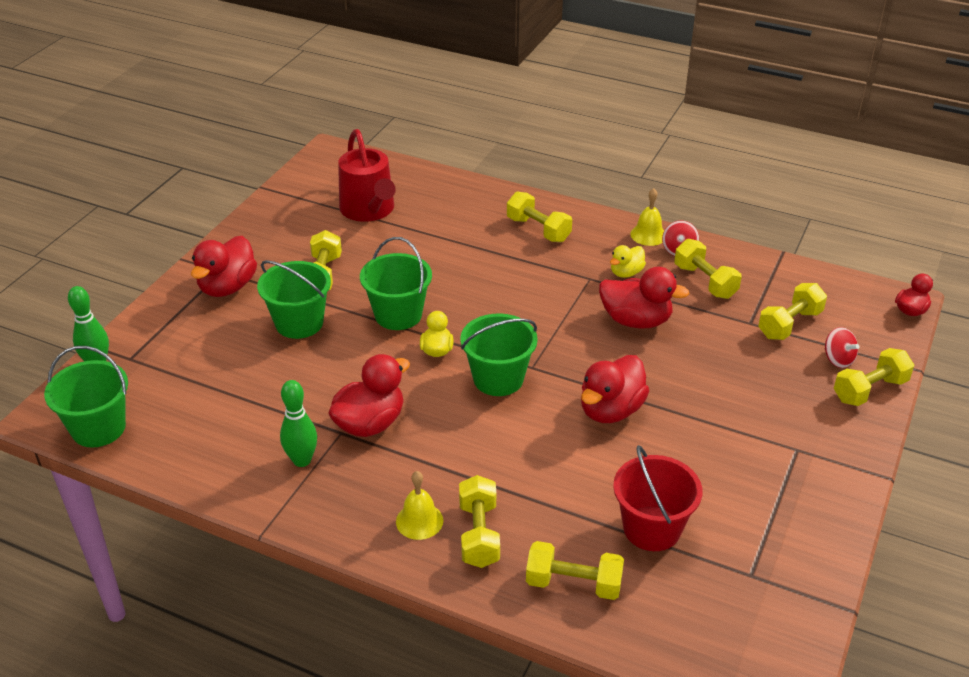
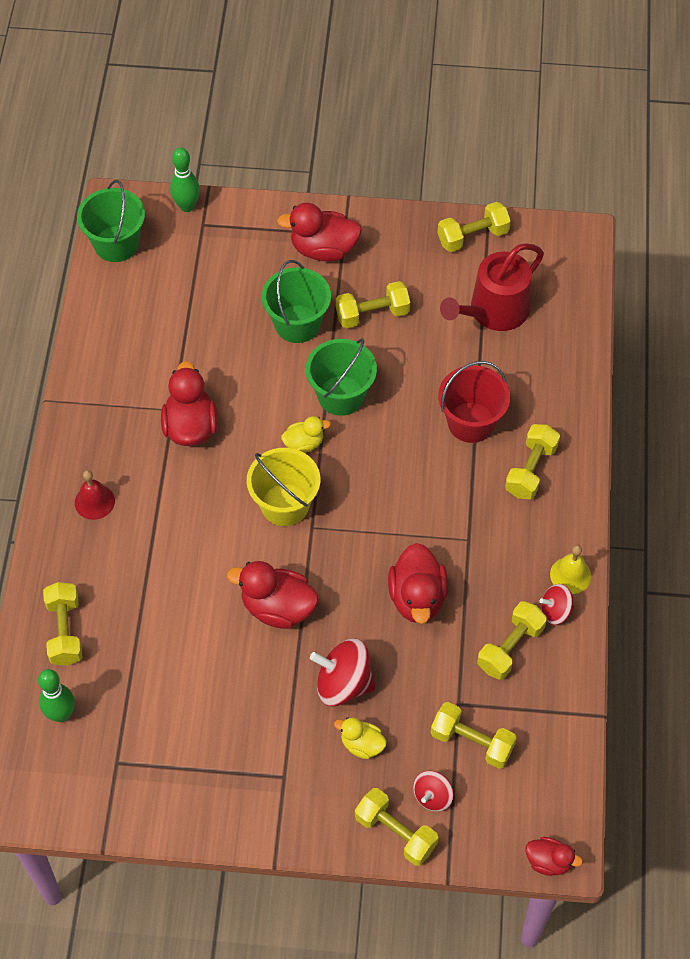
camera: 70 degrees right, 20 degrees up
green bowling pin [280,380,317,467] -> green bowling pin moved to [38,669,75,722]
red duck [328,354,410,437] -> red duck turned 120 degrees counterclockwise [161,361,218,446]
yellow bell [396,471,443,540] -> red bell [75,470,115,520]
yellow dumbbell [459,475,500,568] -> yellow dumbbell moved to [437,202,511,252]
green bucket [460,313,538,396] -> yellow bucket [247,448,320,526]
yellow duck [610,245,646,278] -> yellow duck moved to [334,717,387,759]
red bucket [613,445,702,551] -> red bucket moved to [438,361,510,443]
none -> red spinning top [310,638,375,706]

